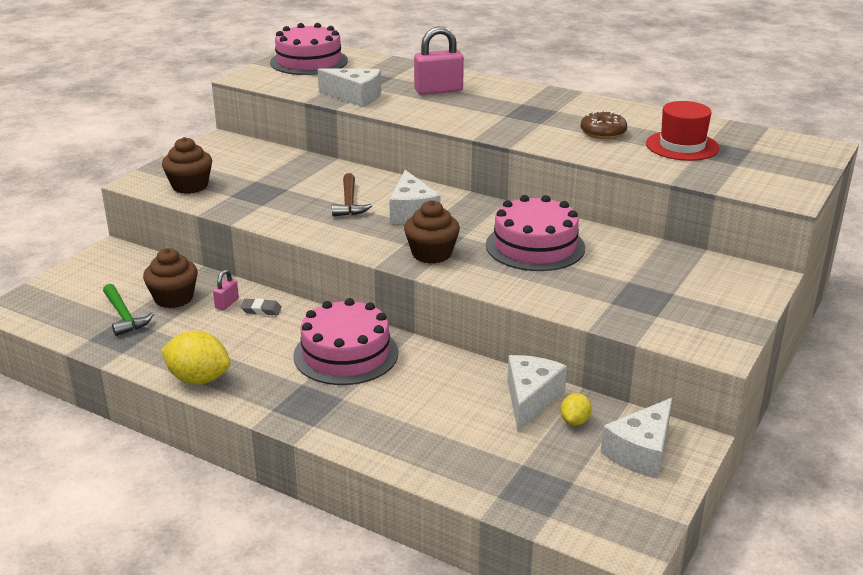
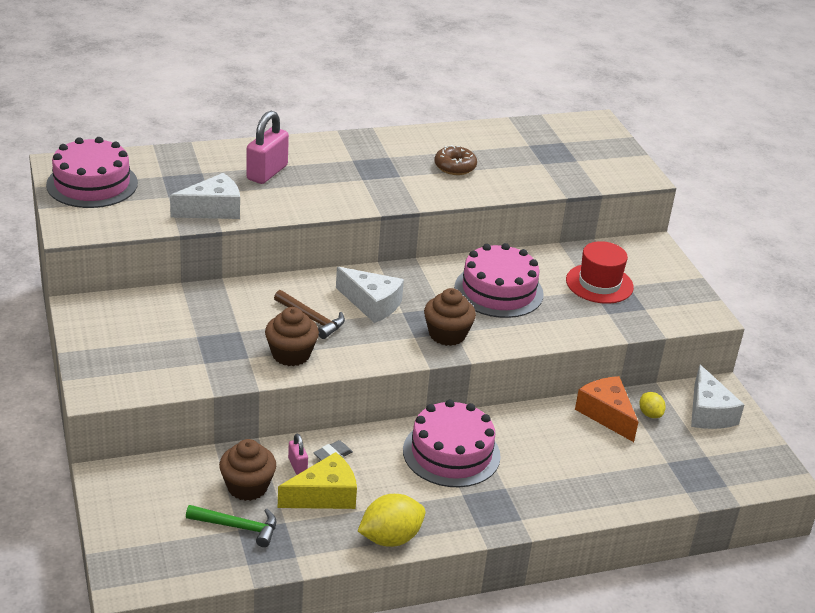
camera: 50 degrees left, 5 degrees up
brown cupcake [162,137,212,194] -> brown cupcake moved to [265,307,319,366]
white cheese [507,355,567,431] -> orange cheese [575,376,638,442]
red hat [646,101,720,161] -> red hat moved to [566,241,634,304]
none -> yellow cheese [278,452,357,509]

